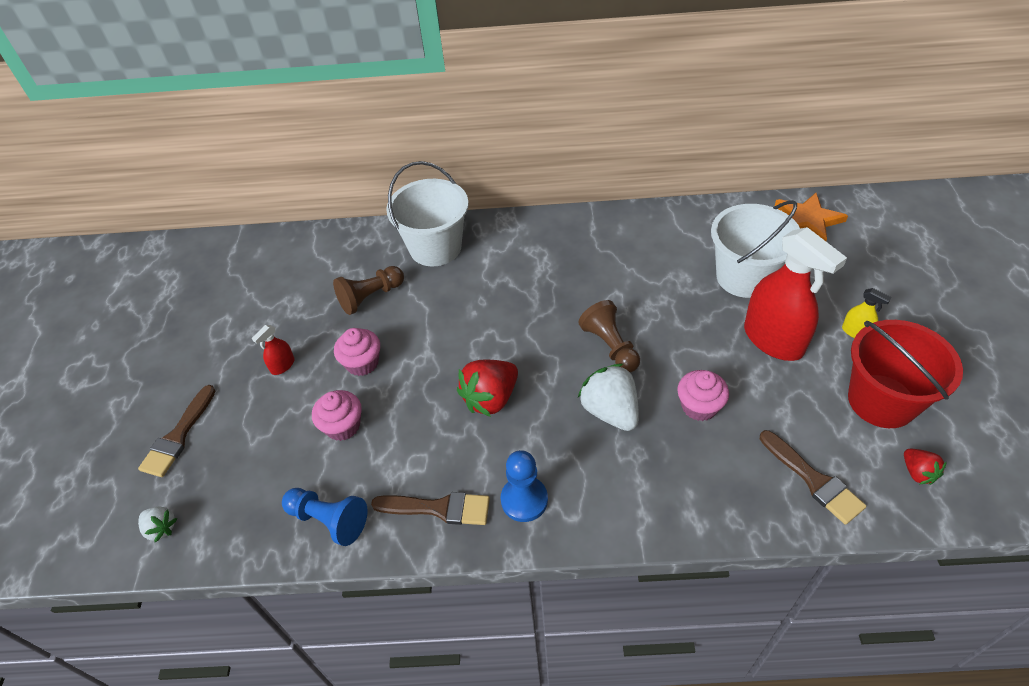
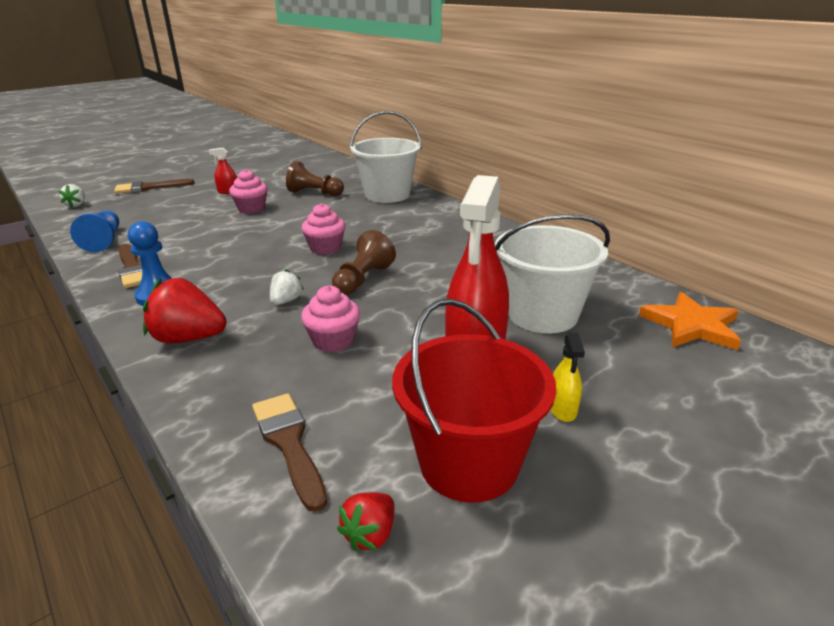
camera: 50 degrees right, 20 degrees down
pink cupcake [312,390,362,441] -> pink cupcake moved to [302,203,345,255]
red strawberry [457,360,518,417] -> red strawberry moved to [143,278,226,344]
white strawberry [578,364,639,431] -> white strawberry [270,269,304,305], size x0.54
brown brush [760,430,866,525] -> brown brush turned 135 degrees clockwise [252,393,327,512]

